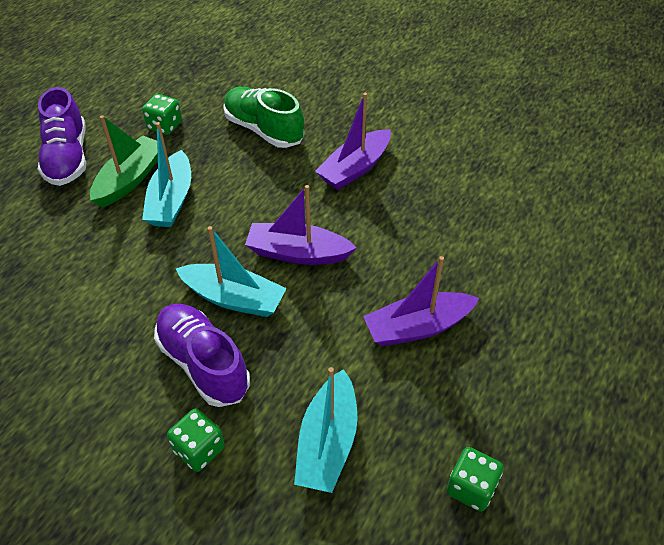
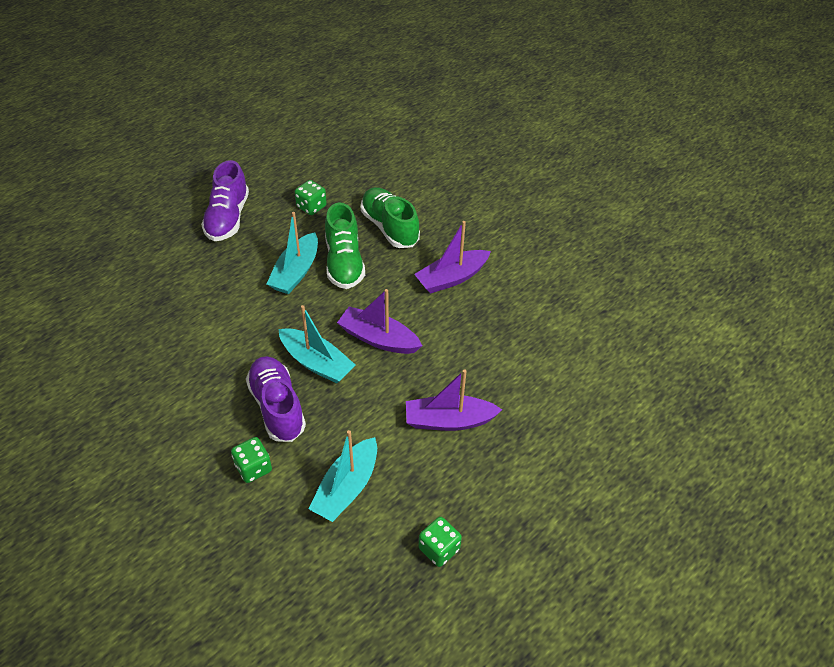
camera: 15 degrees right, 0 degrees up
green boat [90,115,158,207] -> none
none -> green shoe [325,202,365,289]

